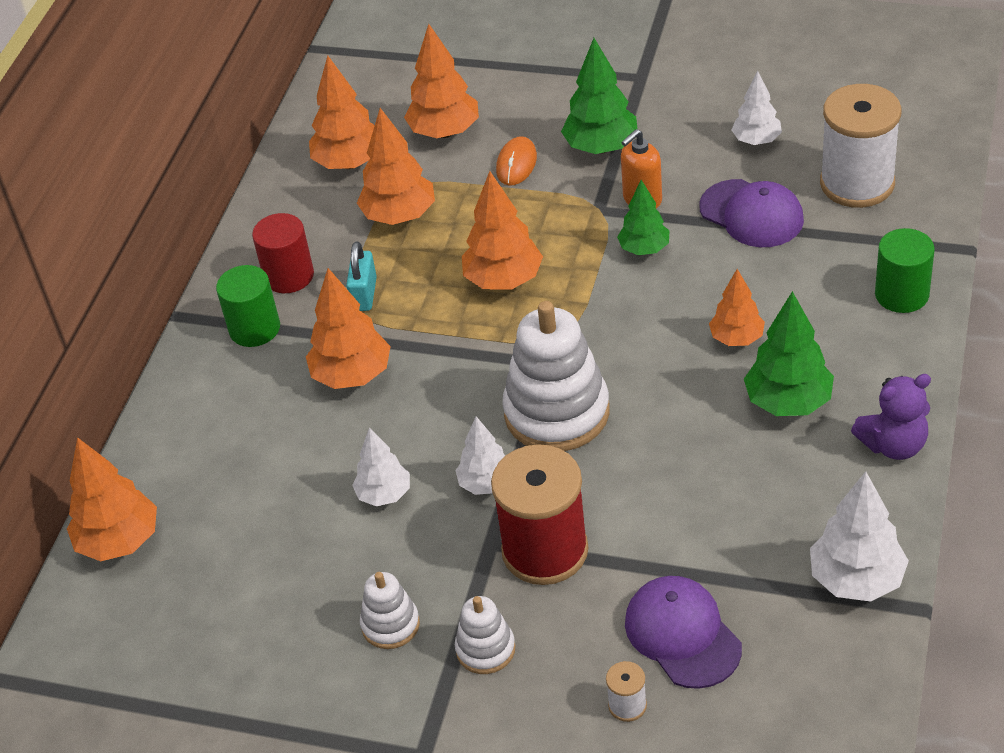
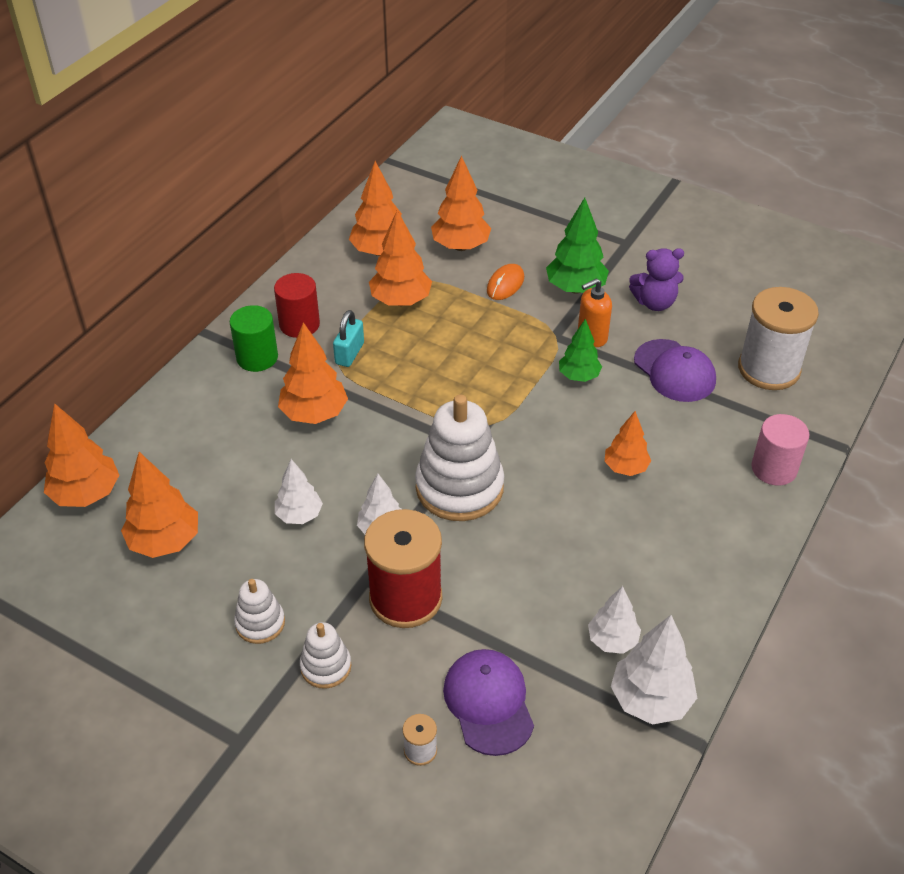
camera: 10 degrees right, 0 degrees up
orange tree [462,171,543,290] -> orange tree moved to [121,452,198,558]
white tree [731,70,782,145] -> white tree moved to [588,586,641,654]
green tree [744,291,834,416] -> none
purple teddy bear [851,374,931,460] -> purple teddy bear moved to [629,248,684,311]
green cylinder [875,228,935,313] -> pink cylinder [751,414,809,486]

